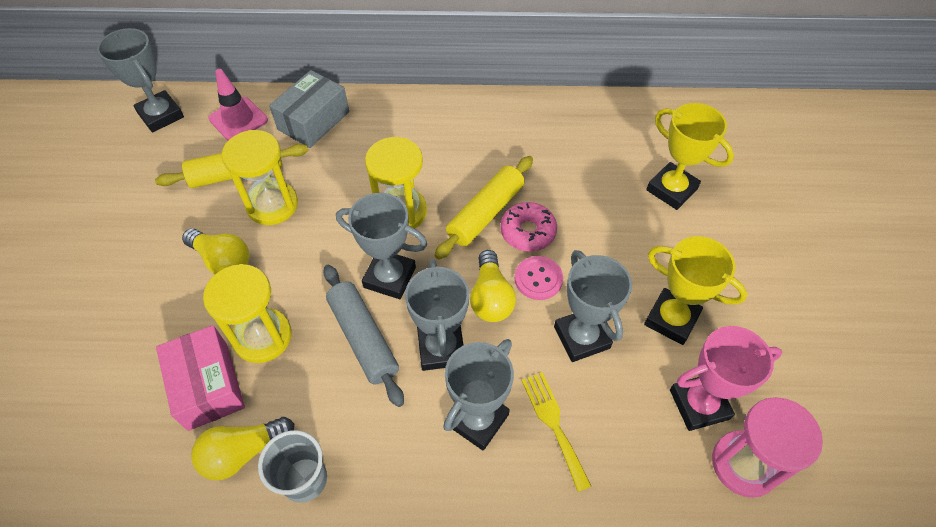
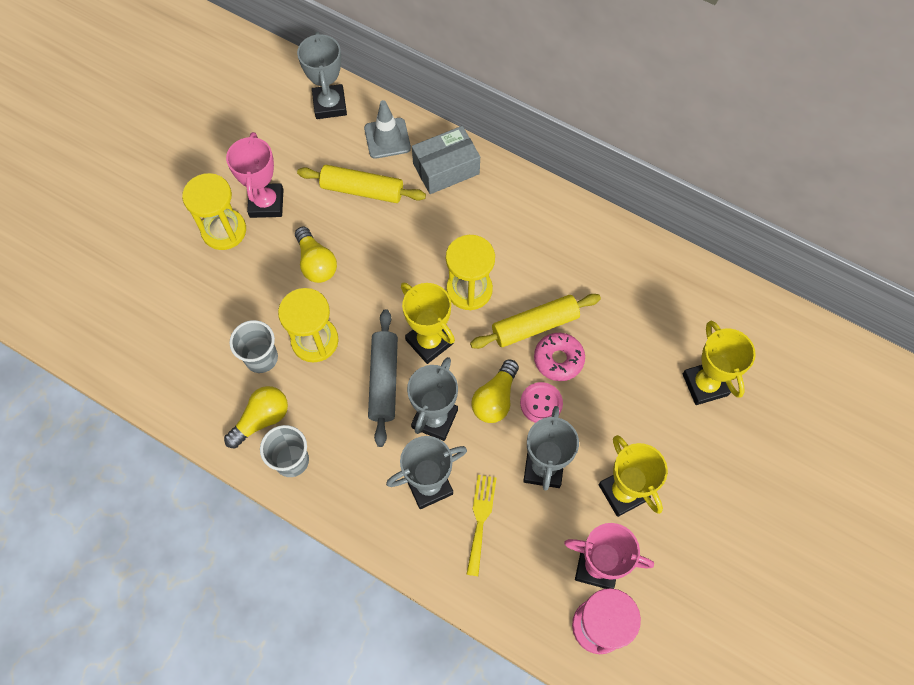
camera: 30 degrees right, 10 degrees up
pink box [156,325,245,431] -> grey cup [229,320,278,373]
yellow light bulb [191,417,294,480] -> yellow light bulb turned 135 degrees clockwise [224,386,288,448]
pink traffic cone [208,69,268,141] -> grey traffic cone [364,100,411,159]
yellow hourglass [222,130,298,225] -> yellow hourglass moved to [182,173,246,250]
grey trophy [336,193,427,299] -> yellow trophy [401,283,455,364]
none -> pink trophy [226,132,283,218]

